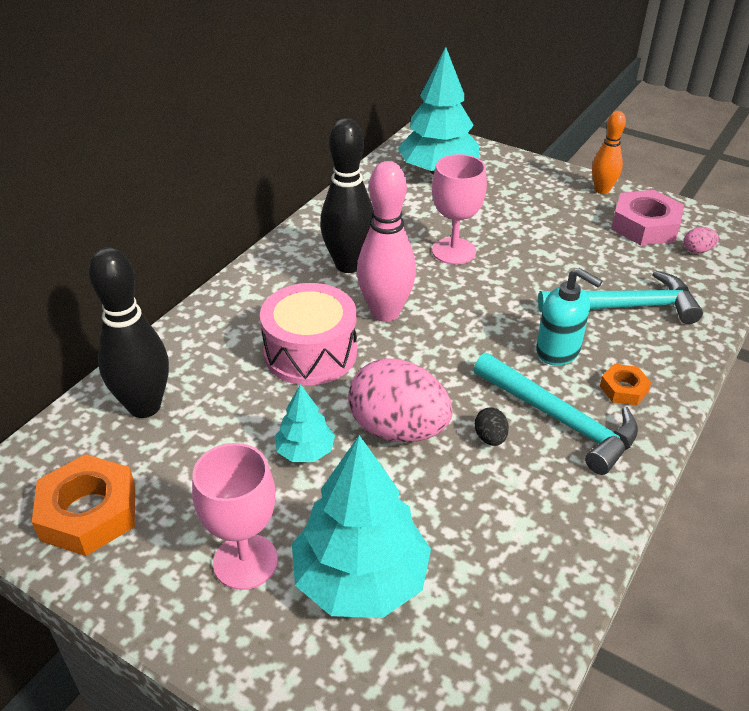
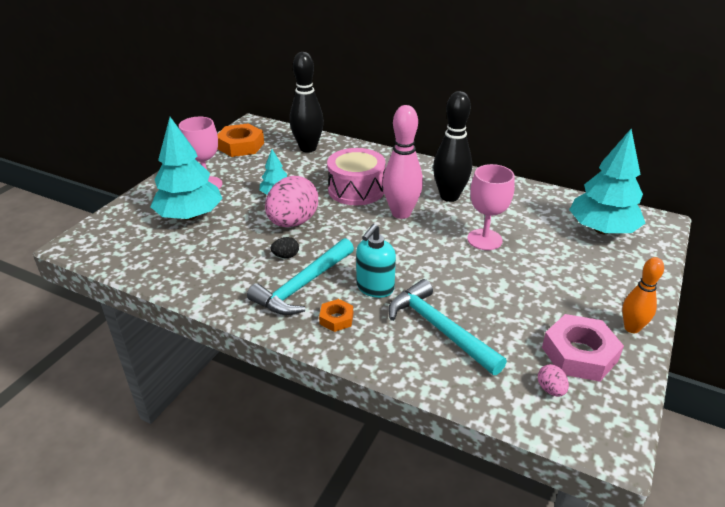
camera: 85 degrees right, 5 degrees down
turquoise hammer [538,270,703,324] -> turquoise hammer turned 150 degrees clockwise [388,279,507,375]

